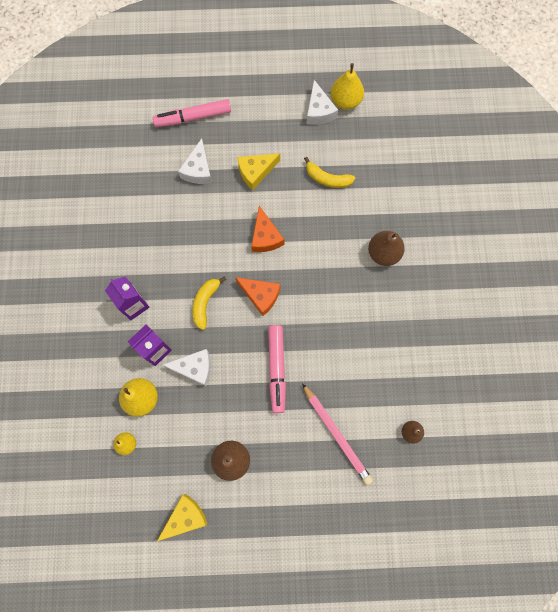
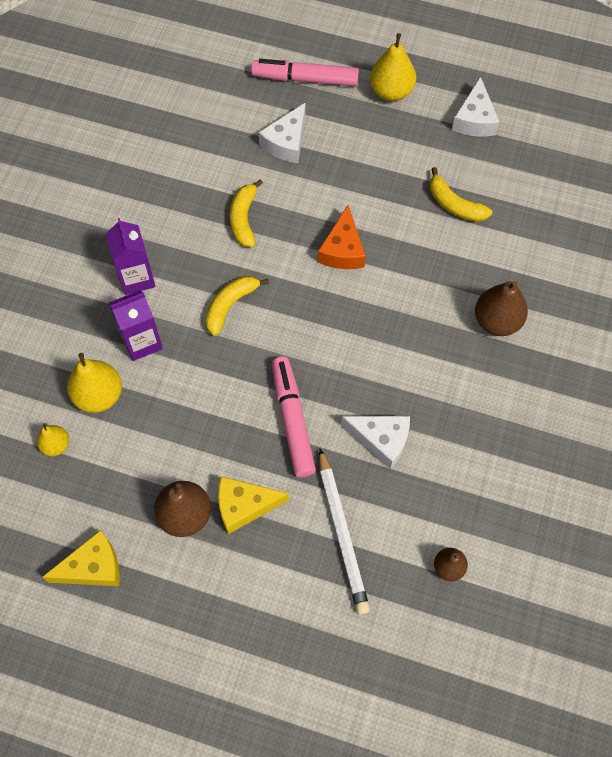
camera: 20 degrees right, 10 degrees down
white cheese [162,349,211,386] -> white cheese moved to [341,416,410,469]
orange cheese [235,277,280,316] -> none
yellow cheese [237,153,280,190] -> yellow cheese moved to [218,476,289,534]
pink marker [268,325,286,413] -> pink marker turned 150 degrees clockwise [272,357,316,477]
pink pencil [302,383,373,485] -> white pencil [319,449,370,615]
yellow pear [331,63,364,110] -> yellow pear moved to [370,33,416,101]
none -> yellow banana [230,179,263,247]

